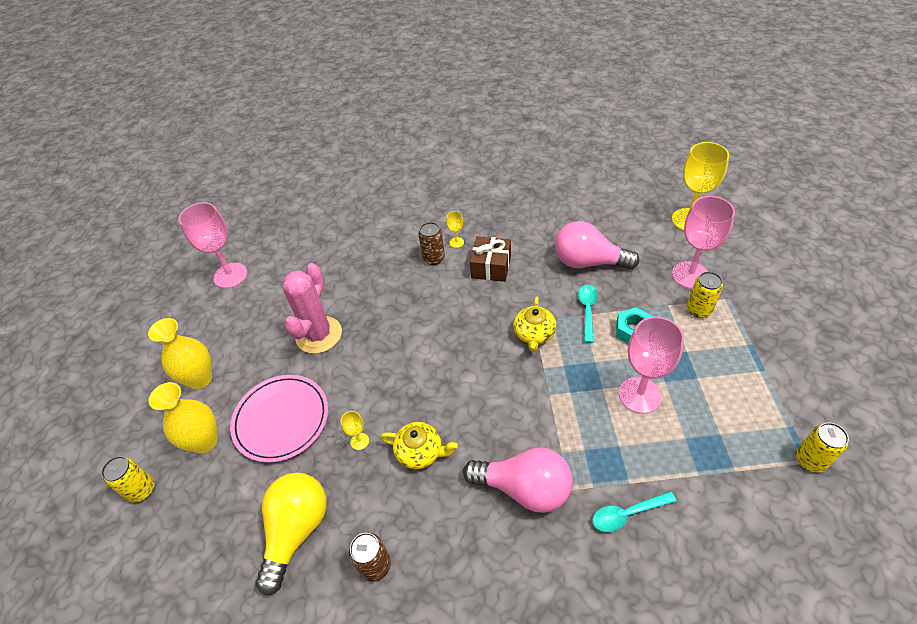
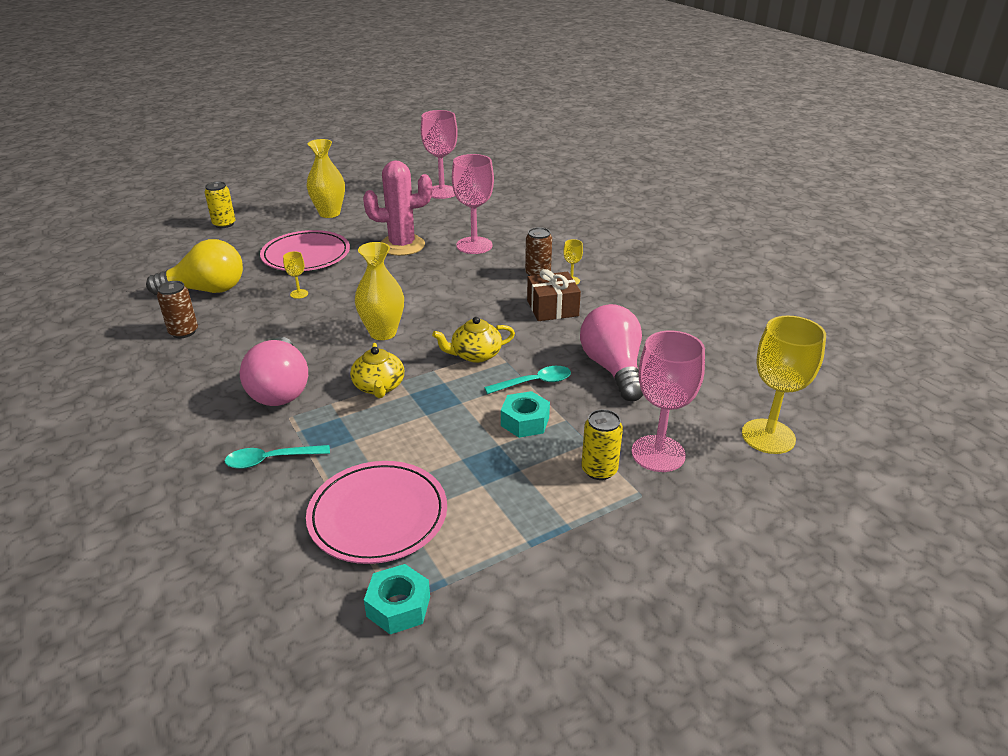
camera: 60 degrees right, 15 degrees down
yellow vase [148,382,218,453] -> yellow vase moved to [355,242,404,340]
yellow teapot [380,422,458,469] -> yellow teapot moved to [350,343,404,398]
turquoise spoon [592,491,677,532] -> turquoise spoon turned 60 degrees counterclockwise [225,445,330,469]
pink goblet [619,317,684,414] -> pink goblet moved to [452,154,494,254]
yellow can [796,423,849,473] -> turquoise nut [364,564,430,634]
none -> pink plate [306,461,447,564]

